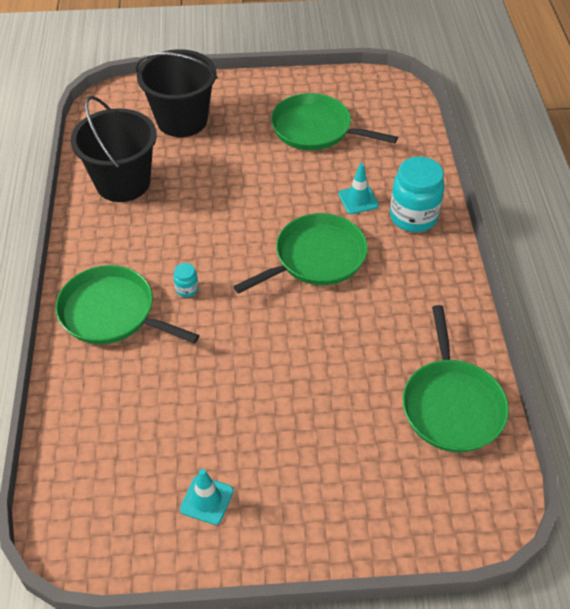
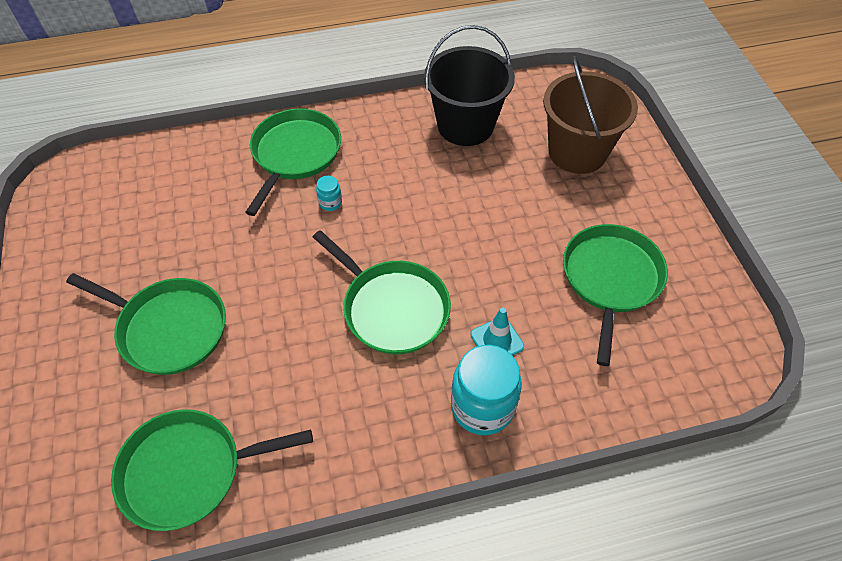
camera: 80 degrees right, 5 degrees up
black bucket [135,49,217,137] -> brown bucket [543,56,638,174]
turquoise traffic cone [180,469,234,525] -> none
none -> green pan [66,273,226,375]

